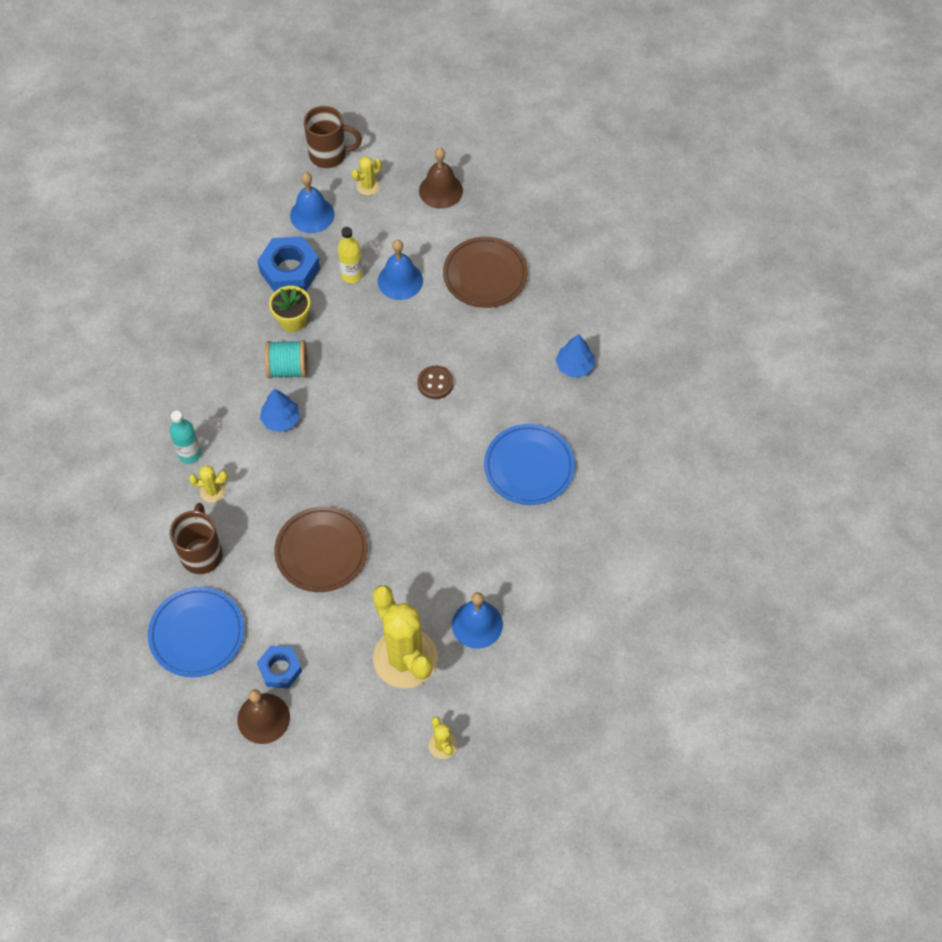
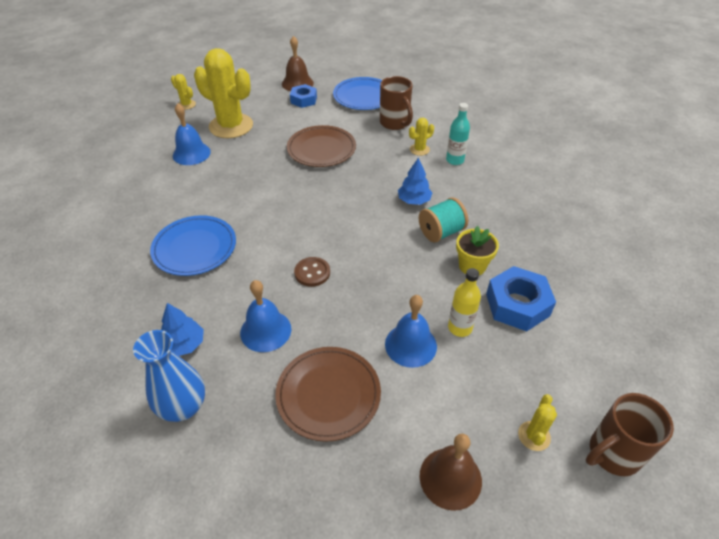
camera: 150 degrees right, 15 degrees down
blue bell [290,172,334,233] -> blue bell moved to [240,280,291,352]
none -> blue vase [133,330,205,422]

